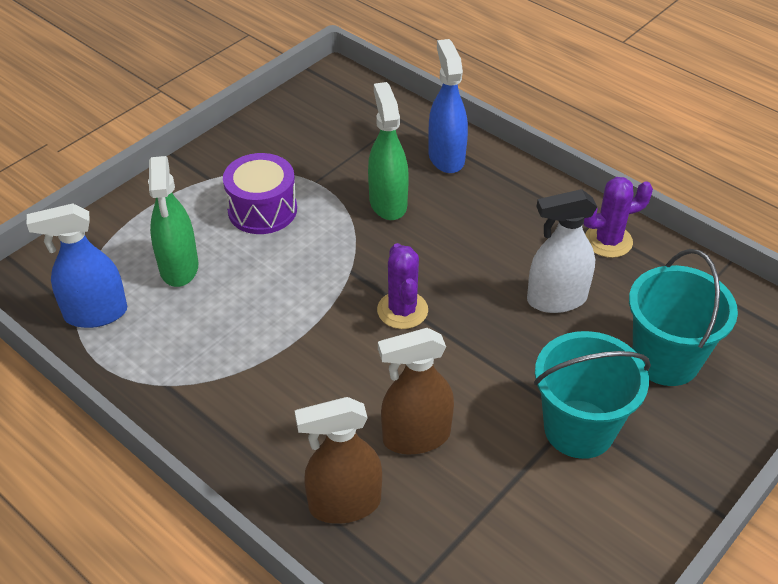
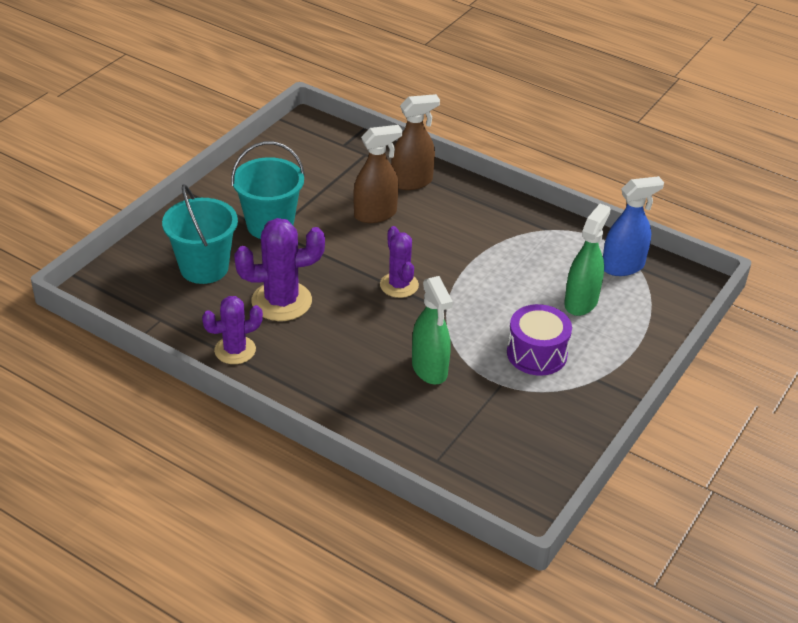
camera: 170 degrees right, 5 degrees down
green spray bottle [148,156,198,287] -> green spray bottle turned 45 degrees clockwise [564,204,611,316]
blue spray bottle [429,39,468,173] -> none
white spray bottle [527,189,597,313] -> purple cactus [234,218,325,321]

